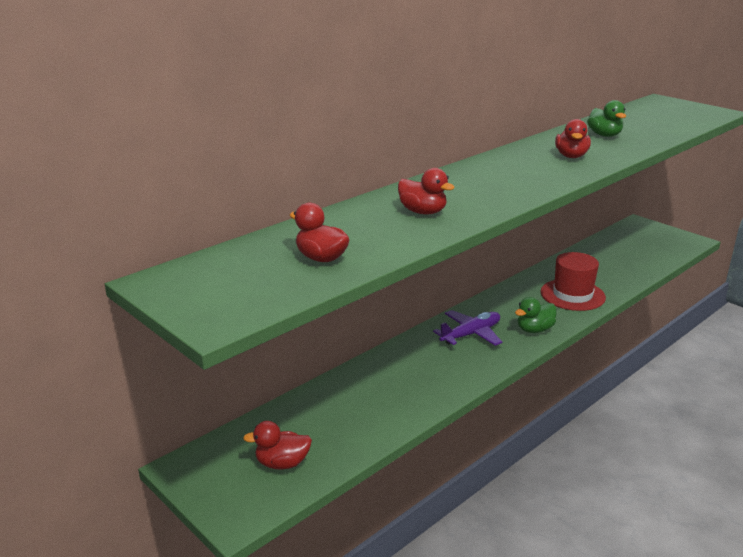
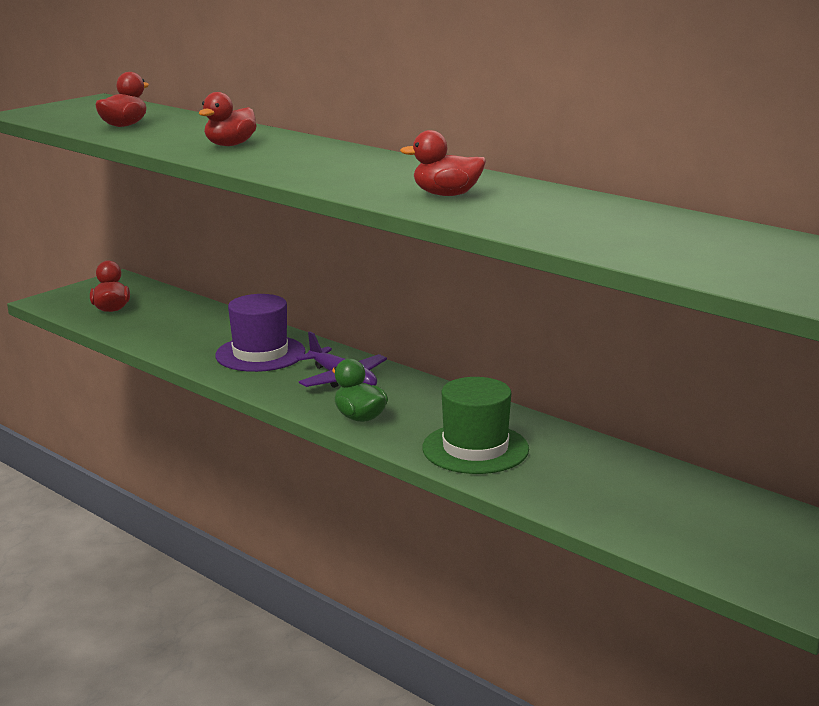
camera: 85 degrees right, 5 degrees down
red hat [541,252,606,311] -> green hat [422,377,529,474]
green duck [587,100,626,137] -> none
none -> purple hat [215,294,305,372]

